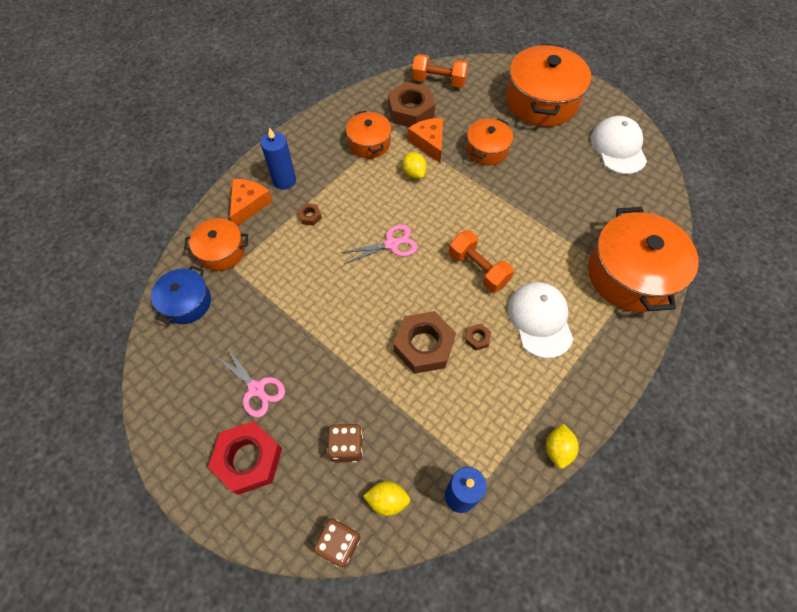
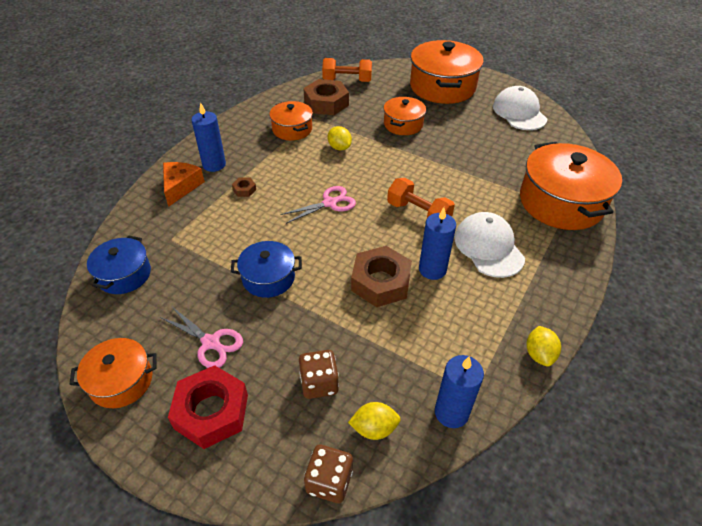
camera: 10 degrees left, 15 degrees down
orange pot [184,218,248,271] -> orange pot moved to [69,338,157,408]
orange cheese [408,118,443,163] -> none
brown nut [465,323,491,351] -> blue candle [419,207,456,280]
none -> blue pot [231,241,302,298]

